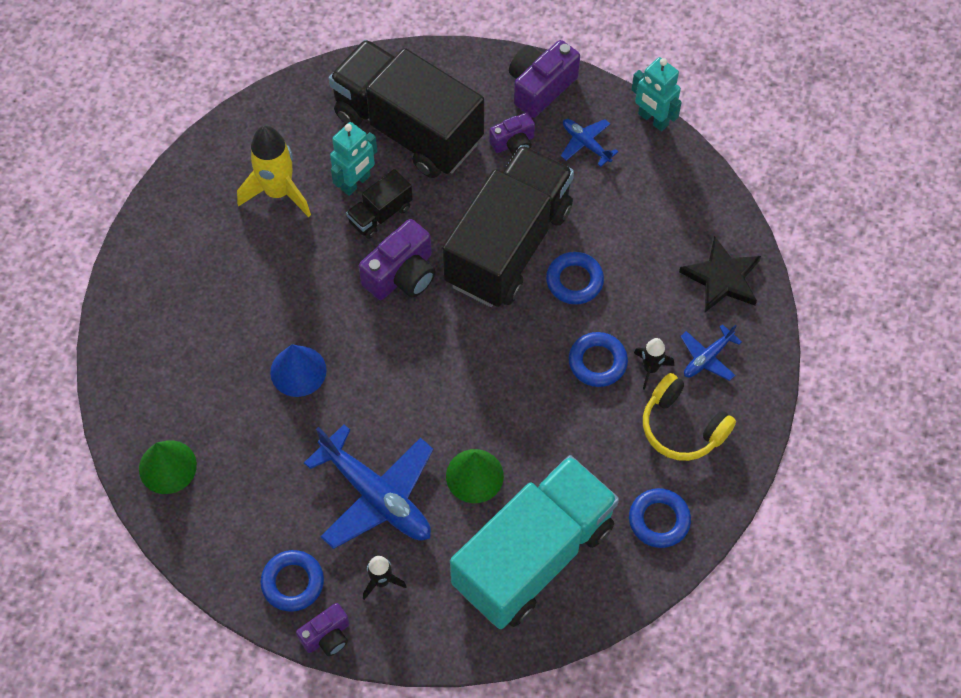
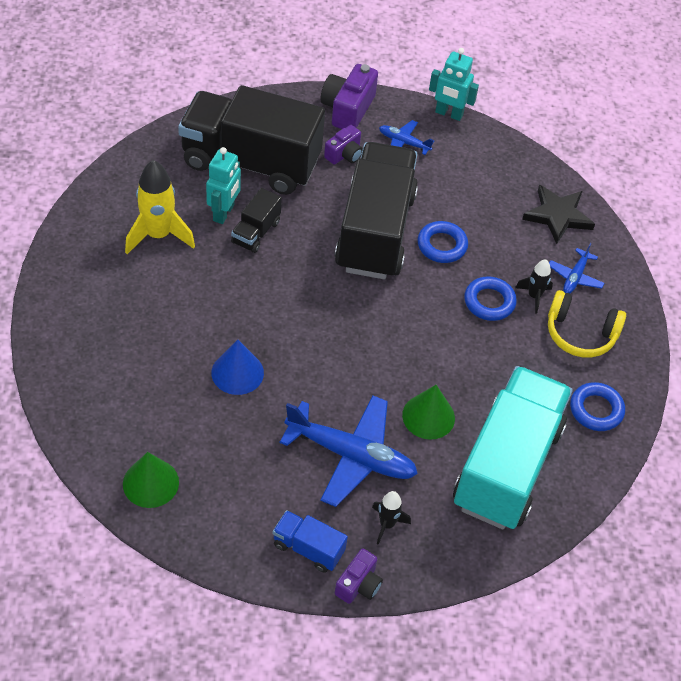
camera: 25 degrees left, 10 degrees down
blue ring [260,550,324,612] -> blue truck [273,510,348,573]
purple camera [359,219,436,300] -> none

